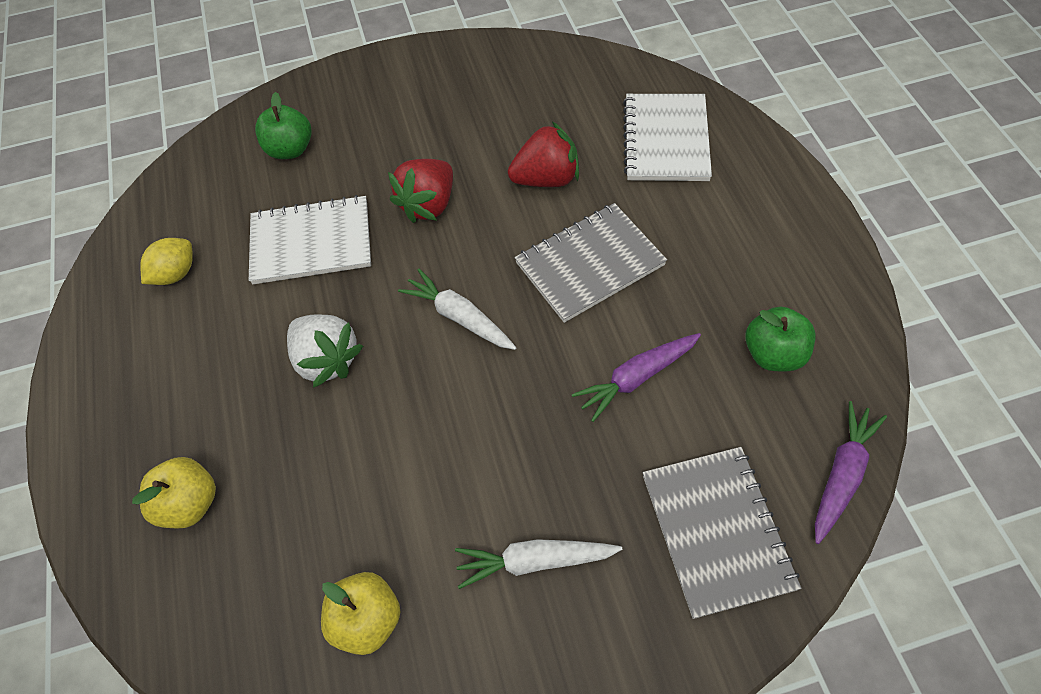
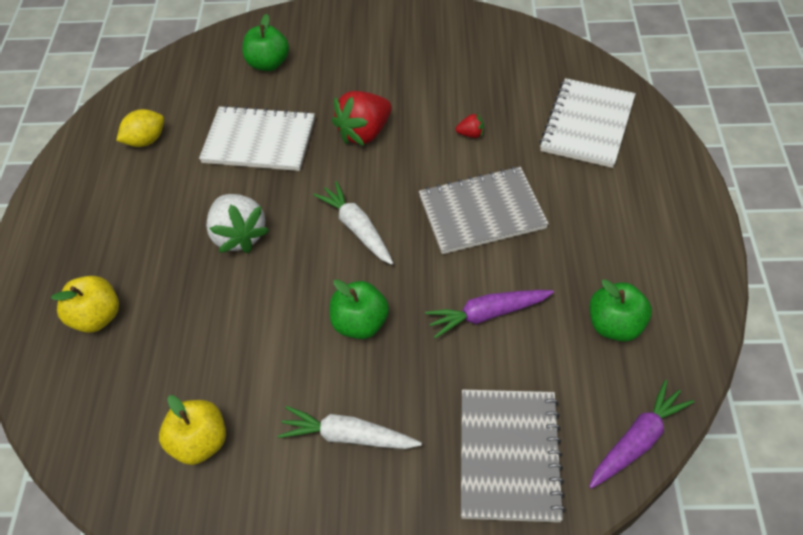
camera: 15 degrees right, 5 degrees down
red strawberry [508,121,579,187] -> red strawberry [456,113,484,138], size x0.45
none -> green apple [330,279,389,339]

